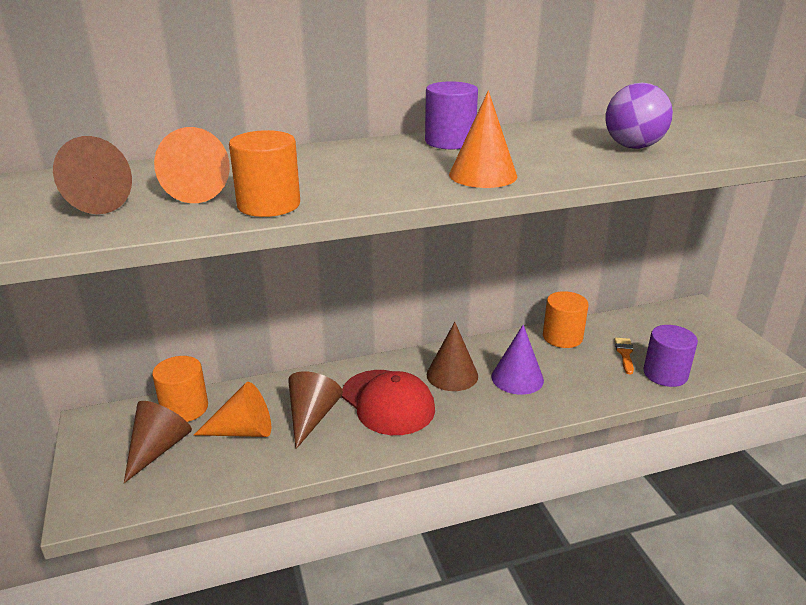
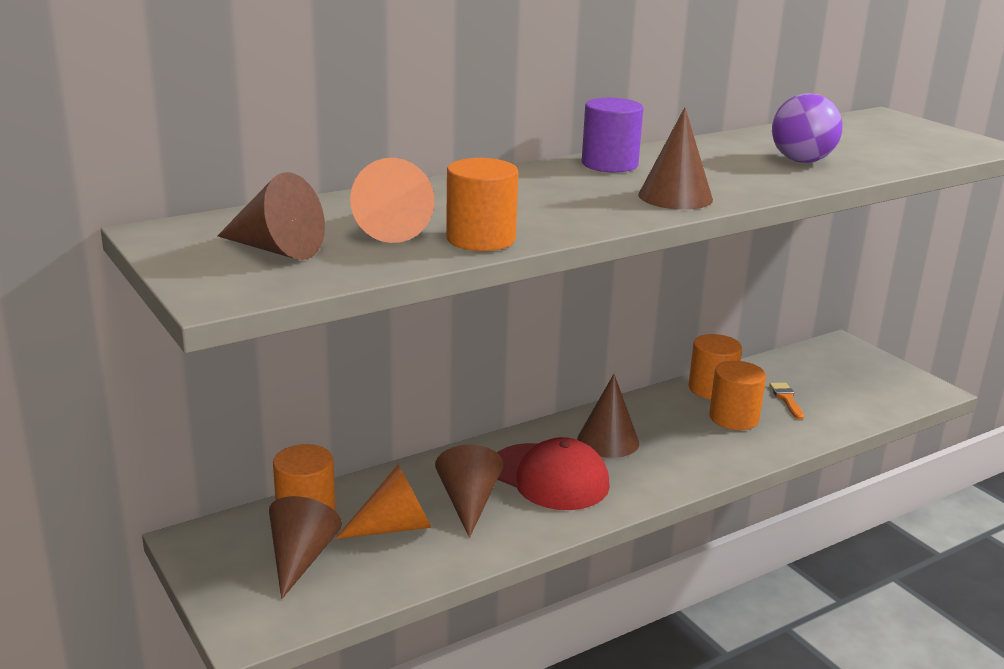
camera: 15 degrees left, 5 degrees down
orange cone [449,91,517,188] -> brown cone [638,107,713,210]
purple cone [491,325,544,395] -> none
purple cylinder [643,325,698,387] -> none
none -> orange cylinder [709,361,766,430]

